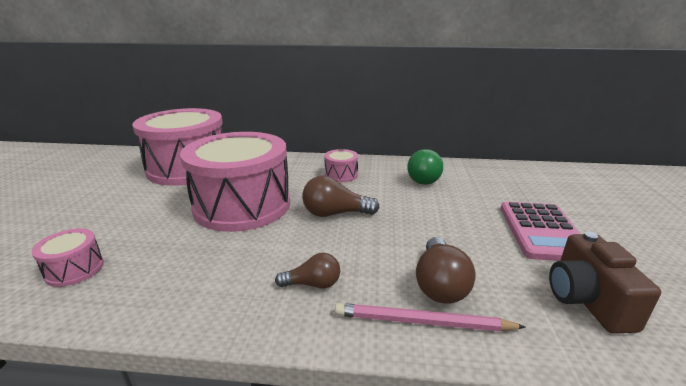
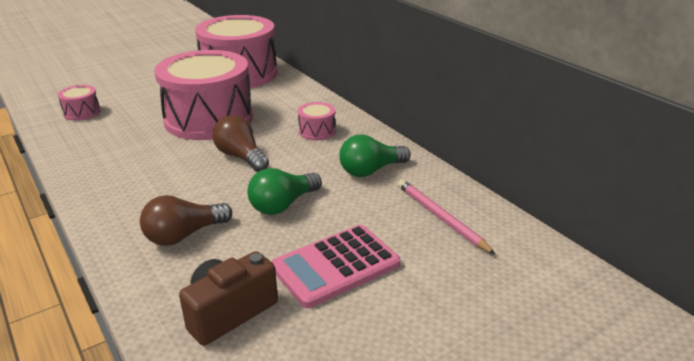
camera: 50 degrees right, 5 degrees up
brown light bulb [275,253,340,289] -> none
pink pencil [335,303,526,332] -> pink pencil moved to [398,179,496,255]
none -> green light bulb [247,168,322,215]

